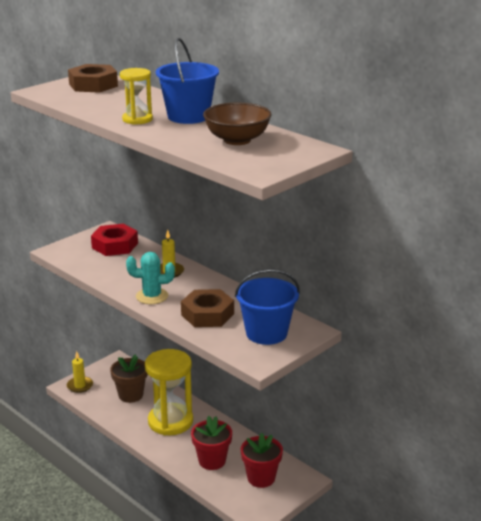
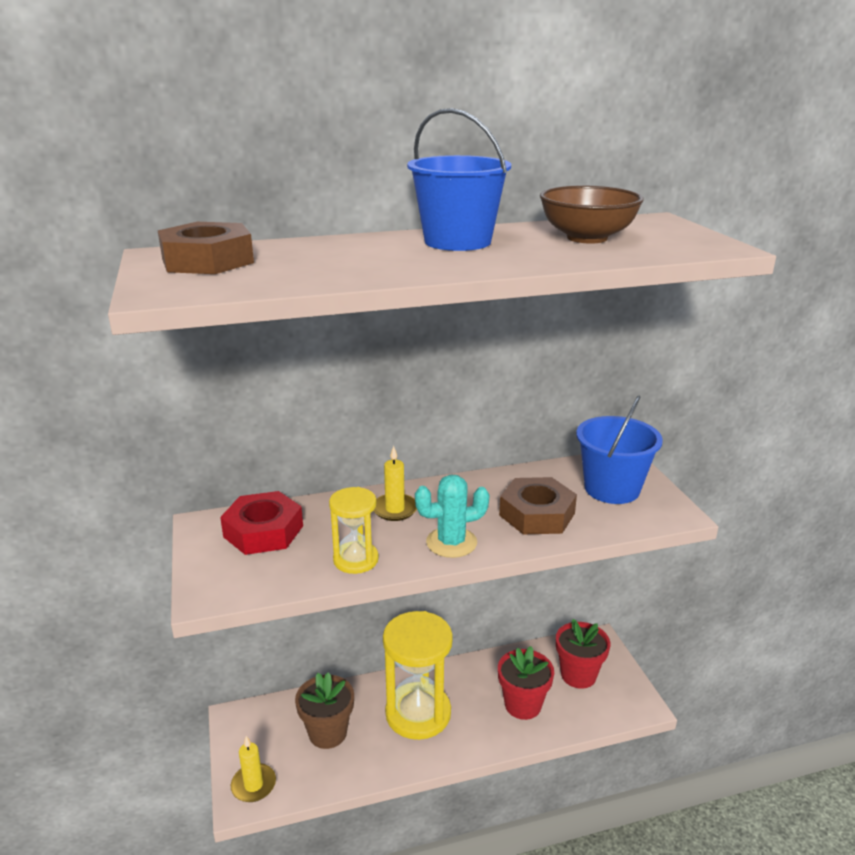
camera: 60 degrees left, 0 degrees up
yellow hourglass [120,68,153,125] -> yellow hourglass moved to [329,487,379,574]
turquoise cactus [126,252,175,304] -> turquoise cactus turned 45 degrees clockwise [415,474,489,558]

